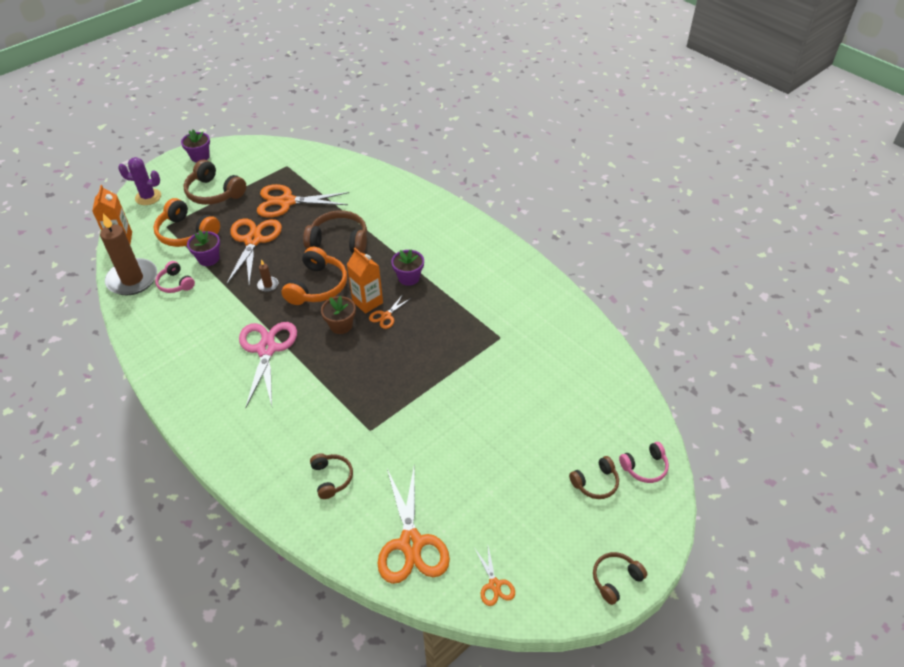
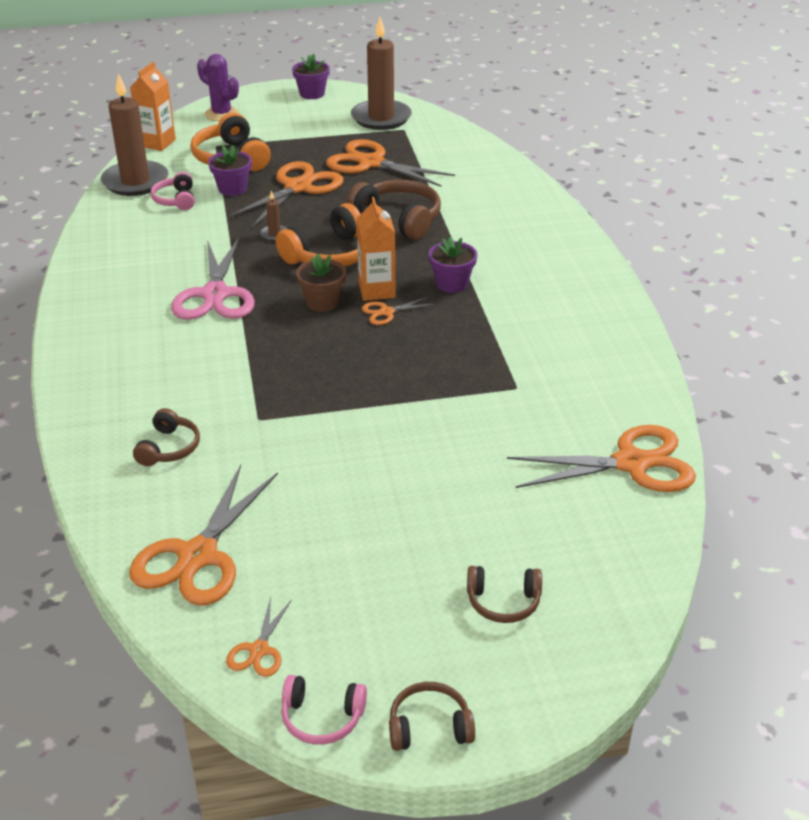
camera: 30 degrees right, 10 degrees down
brown headphones [183,160,246,205] -> none
pink scissors [239,322,297,408] -> pink scissors turned 150 degrees clockwise [171,238,255,320]
pink headphones [619,442,669,483] -> pink headphones moved to [281,675,367,745]
none -> brown candle [351,17,412,130]
none -> orange scissors [507,425,696,492]

